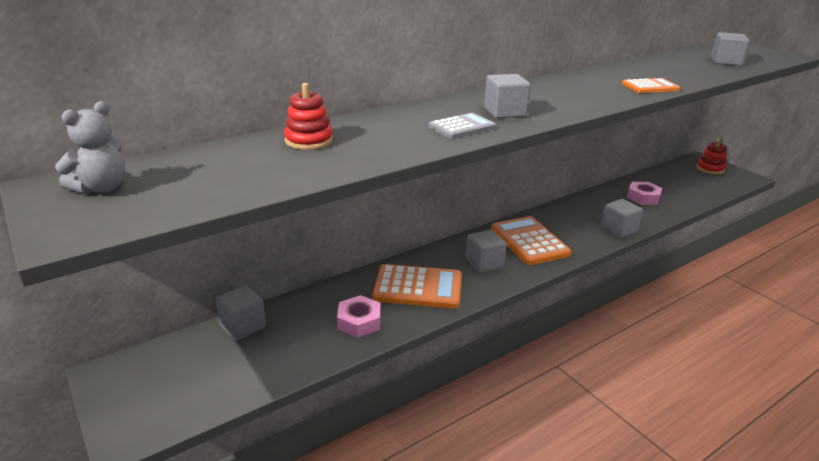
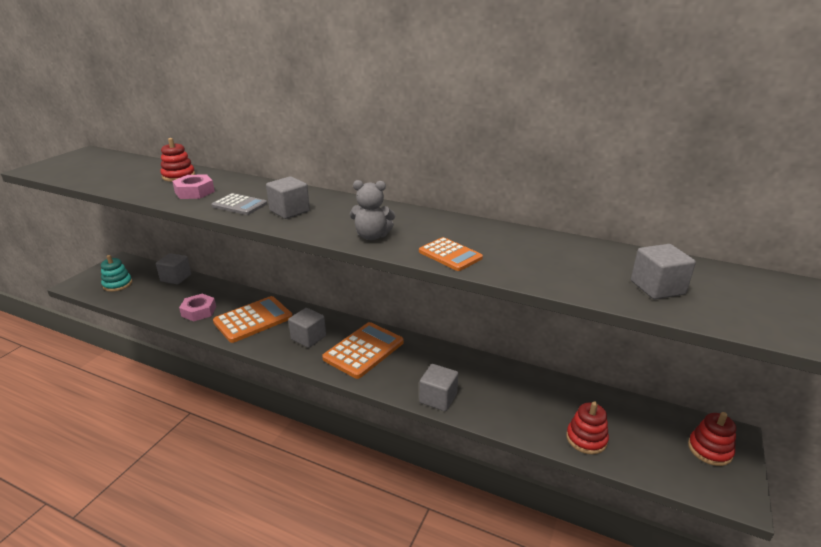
camera: 60 degrees right, 0 degrees up
grey teddy bear [55,101,125,194] -> grey teddy bear moved to [350,180,395,240]
orange calculator [372,264,462,309] -> orange calculator turned 105 degrees counterclockwise [213,296,292,343]
pink nut [627,182,662,205] -> pink nut moved to [172,174,215,199]
none -> turquoise stacking toy [101,255,132,292]
none -> red stacking toy [566,402,609,454]

